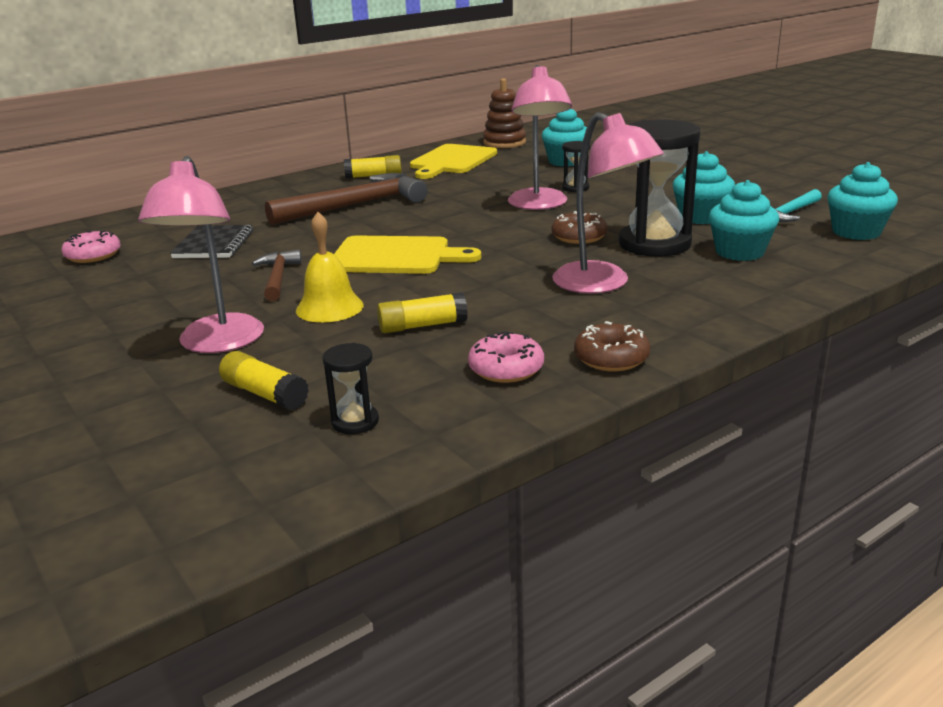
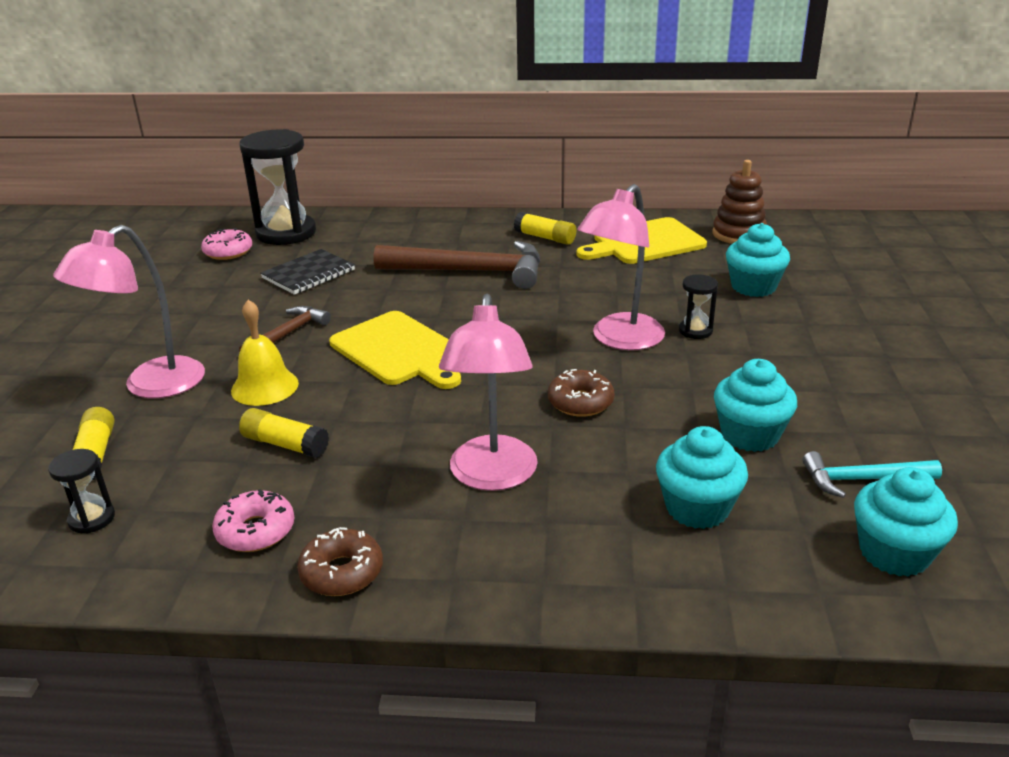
camera: 40 degrees right, 5 degrees up
black hourglass [619,119,701,257] -> black hourglass moved to [239,129,316,245]

